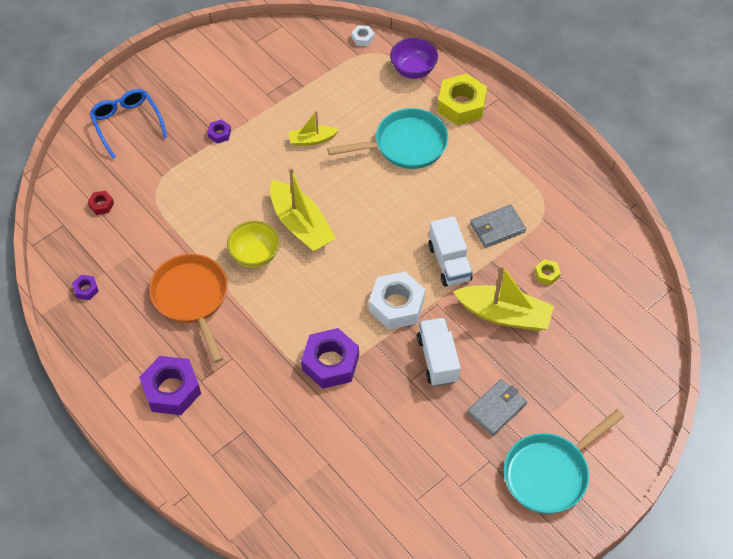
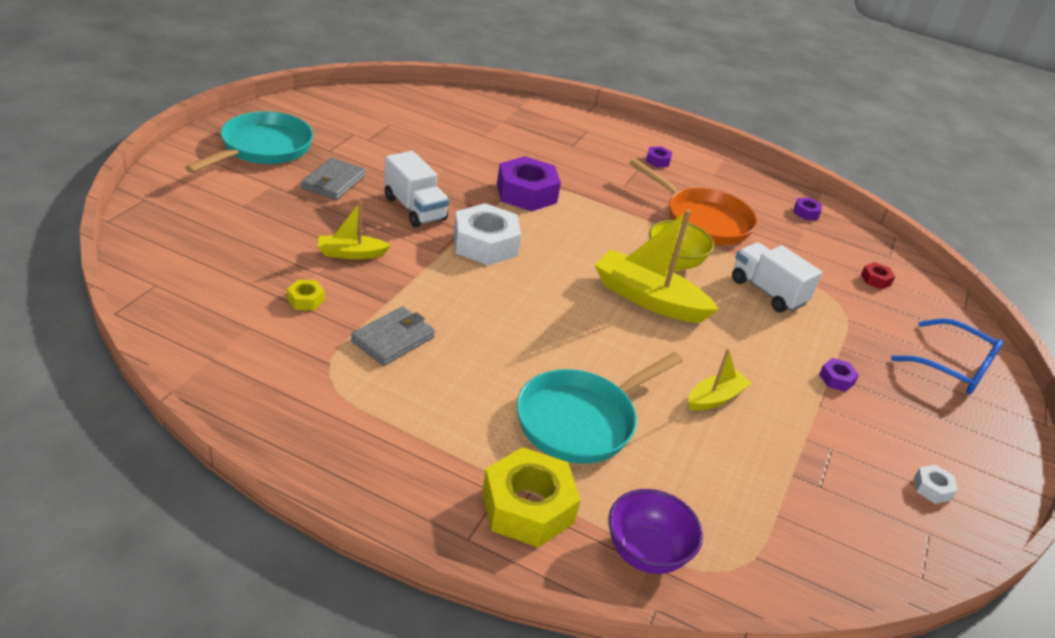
camera: 150 degrees right, 20 degrees down
purple nut [139,356,201,415] -> purple nut [646,146,672,167], size x0.45
white nut [352,25,374,46] -> white nut moved to [914,465,958,504]
white truck [429,216,473,287] -> white truck moved to [732,243,822,312]
yellow boat [453,265,554,331] -> yellow boat [318,201,391,259], size x0.55

